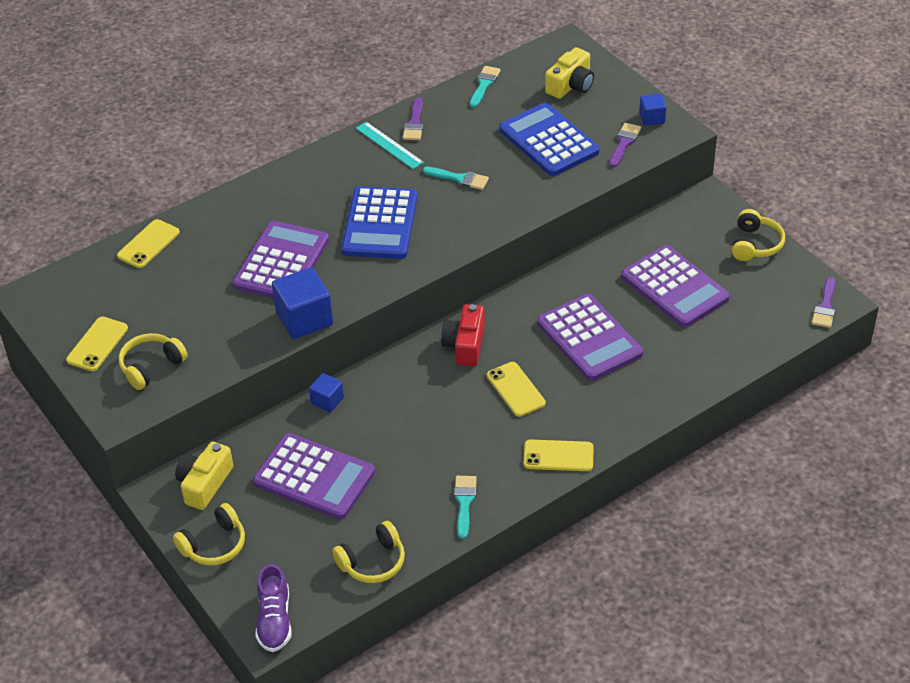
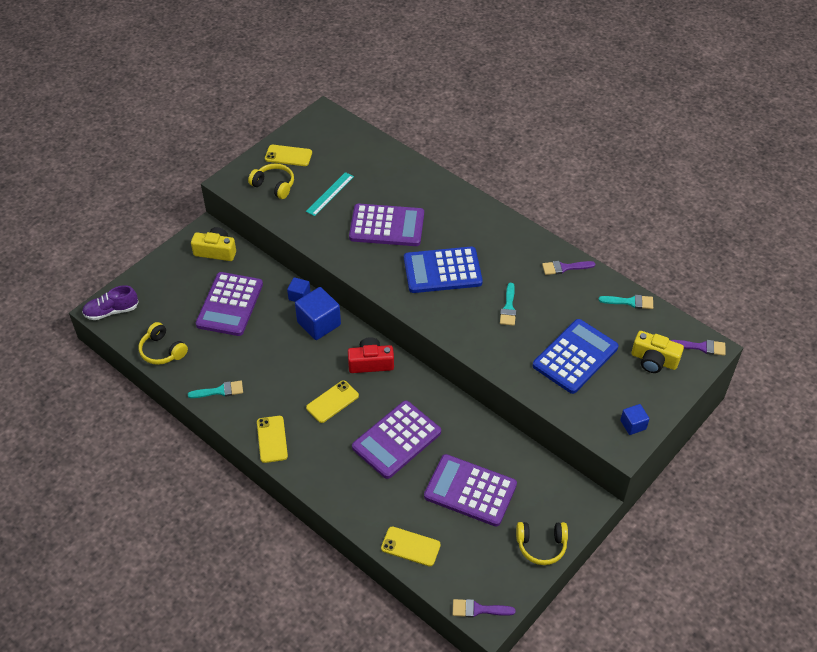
camera: 75 degrees right, 5 degrees up
yellow phone [117,219,180,268] -> yellow phone moved to [381,526,441,566]
yellow headphones [173,503,245,565] -> none
blue cube [272,267,333,339] -> blue cube moved to [295,287,341,340]
turquoise ruler [356,122,424,169] -> turquoise ruler moved to [306,172,354,216]
purple brush [609,123,641,167] -> purple brush moved to [670,340,726,356]
purple calculator [621,245,730,327] -> purple calculator turned 75 degrees clockwise [424,454,517,526]

